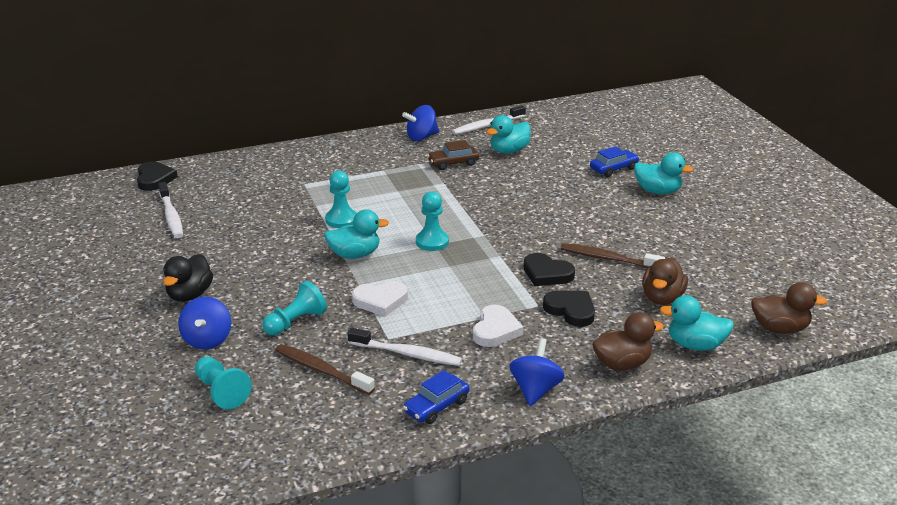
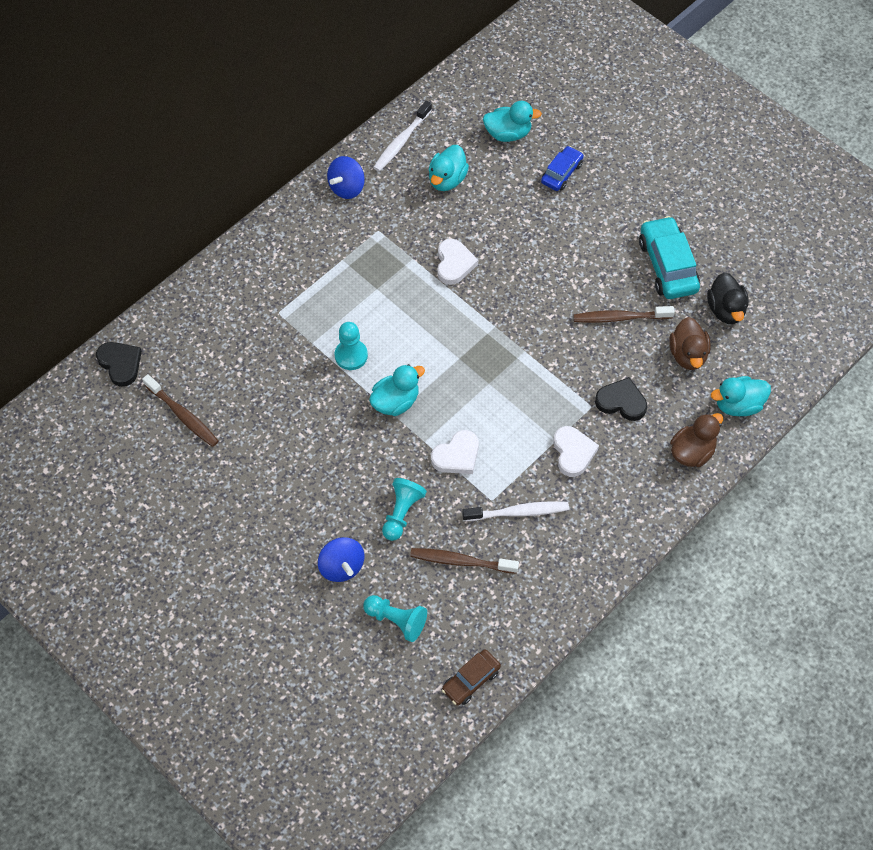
camera: 25 degrees left, 30 degrees up
white toothbrush [158,182,183,238] -> brown toothbrush [142,374,219,447]
black duck [163,254,213,302] -> black duck moved to [707,273,748,324]
blue car [403,370,469,424] -> none
turquoise pawn [416,191,449,251] -> none
brown car [427,140,479,170] -> brown car moved to [442,649,501,706]
blue spinning top [510,338,565,406] -> none
black heart [524,253,575,286] -> none
turquoise duck [634,153,693,194] -> turquoise duck moved to [483,101,542,142]
brown duck [751,282,827,334] -> none
none -> white heart [437,239,478,285]
none -> turquoise car [639,216,700,299]

